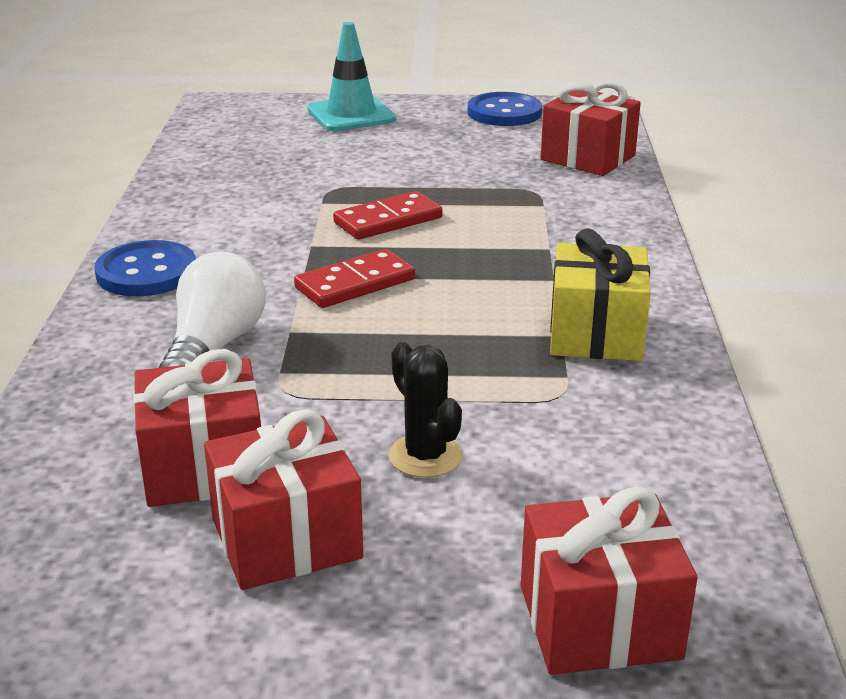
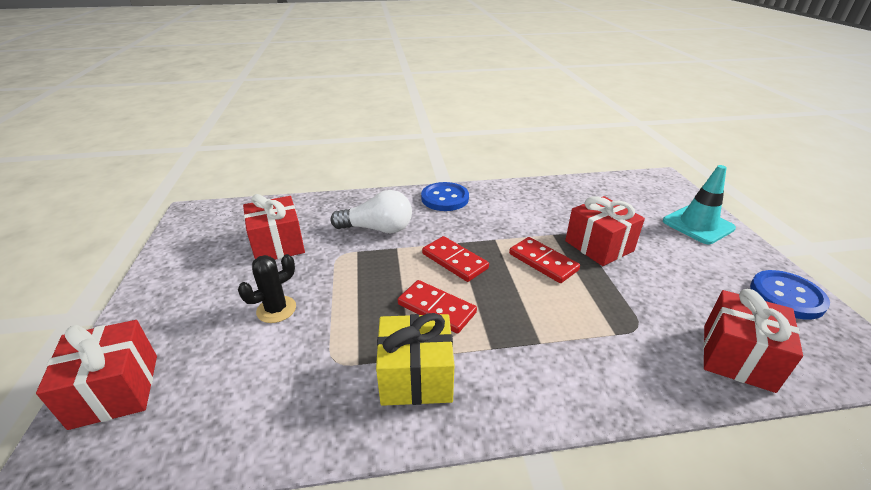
camera: 80 degrees right, 5 degrees up
red gift [204,409,363,590] -> red gift moved to [565,196,645,266]
none -> red domino [398,280,477,333]

